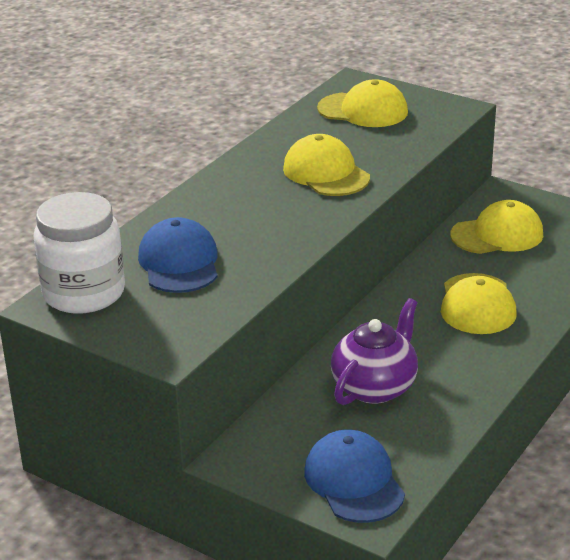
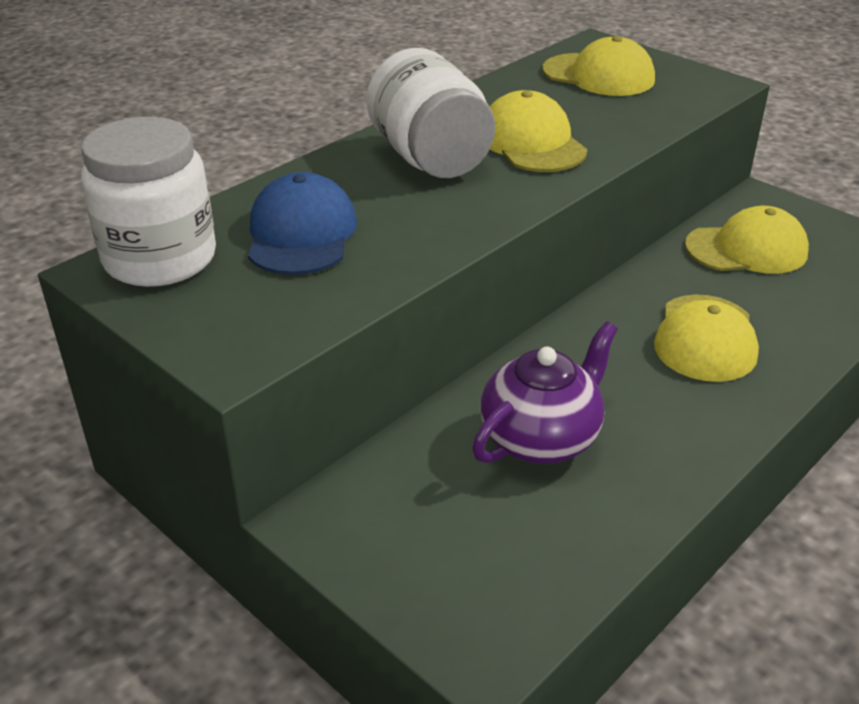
camera: 10 degrees right, 5 degrees up
blue cap [304,430,405,523] -> none
none -> white jar [366,48,495,178]

